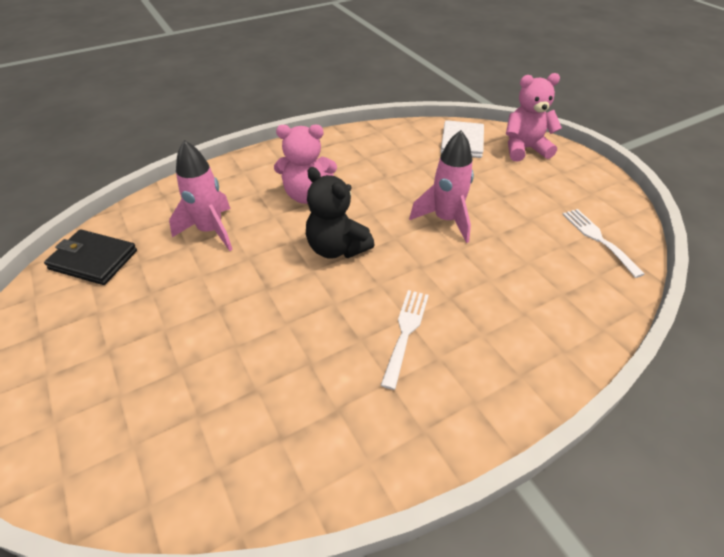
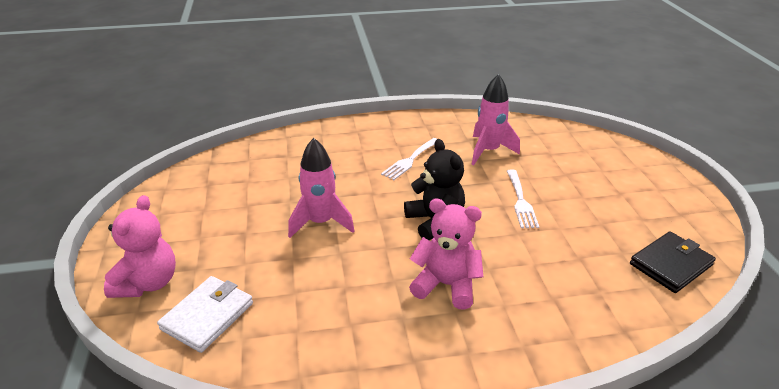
camera: 160 degrees left, 10 degrees down
black wallet [44,229,137,285] -> black wallet turned 75 degrees counterclockwise [630,231,716,293]
pink rocket [169,140,233,251] -> pink rocket moved to [472,74,520,165]
pink teddy bear [506,73,562,162] -> pink teddy bear turned 90 degrees counterclockwise [104,195,176,298]
white fork [562,209,644,278] -> white fork moved to [507,169,539,228]

